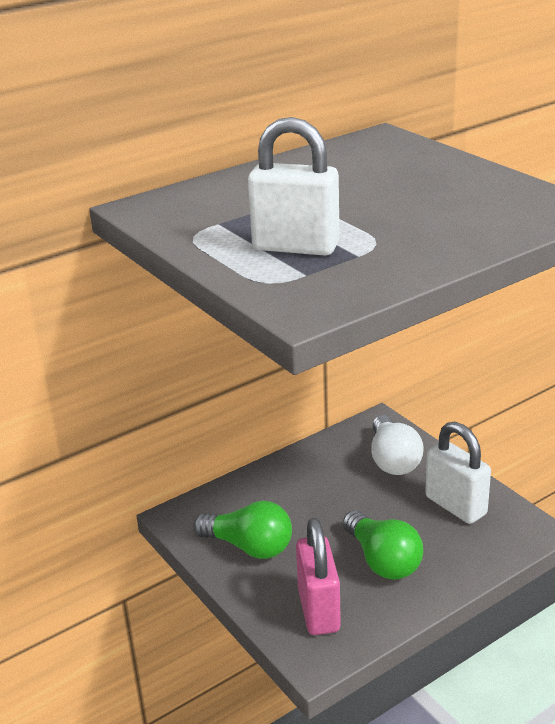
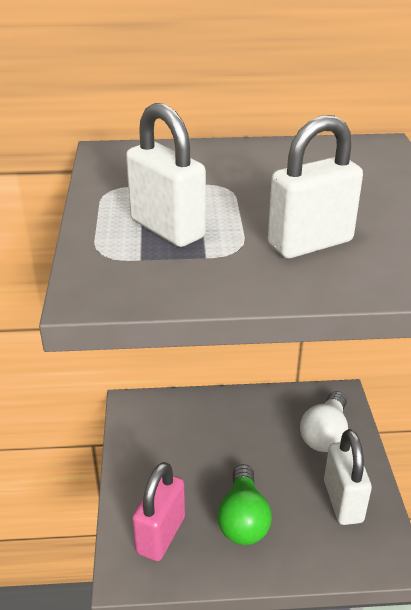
camera: 30 degrees right, 5 degrees up
green light bulb [193,501,292,559] -> none
none -> white padlock [268,115,363,258]

